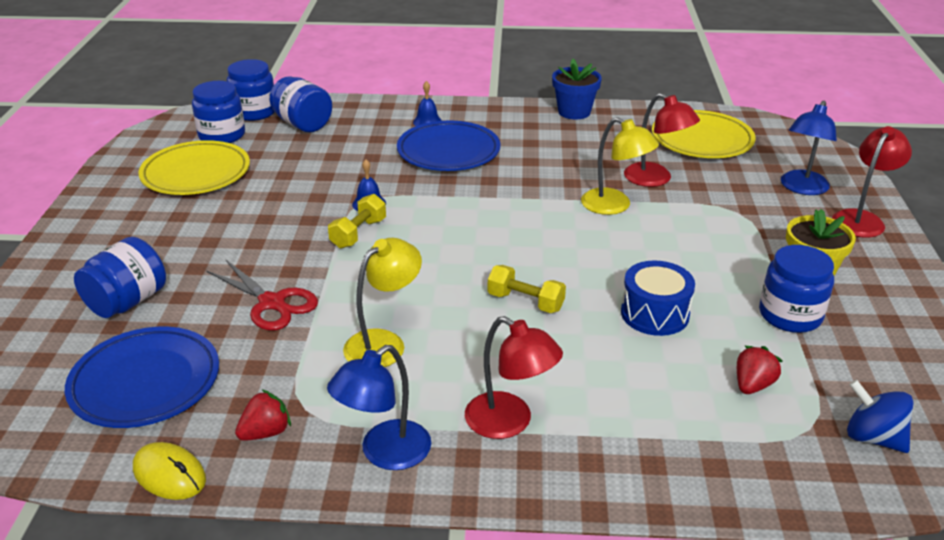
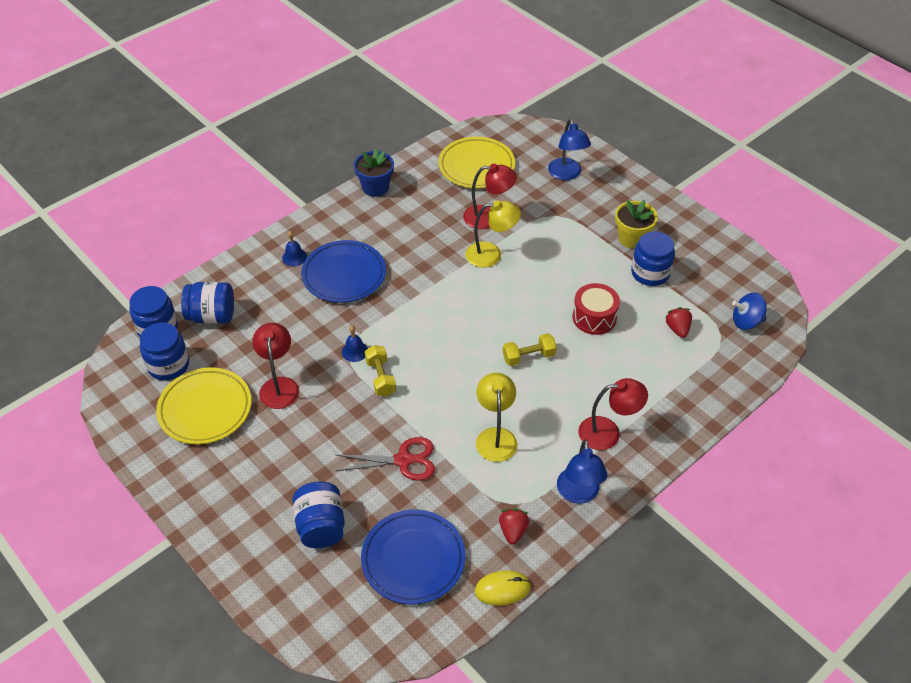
camera: 45 degrees left, 15 degrees up
blue drum [621,260,695,336] -> red drum [573,283,620,335]
red lamp [832,126,912,238] -> red lamp moved to [252,323,299,409]

